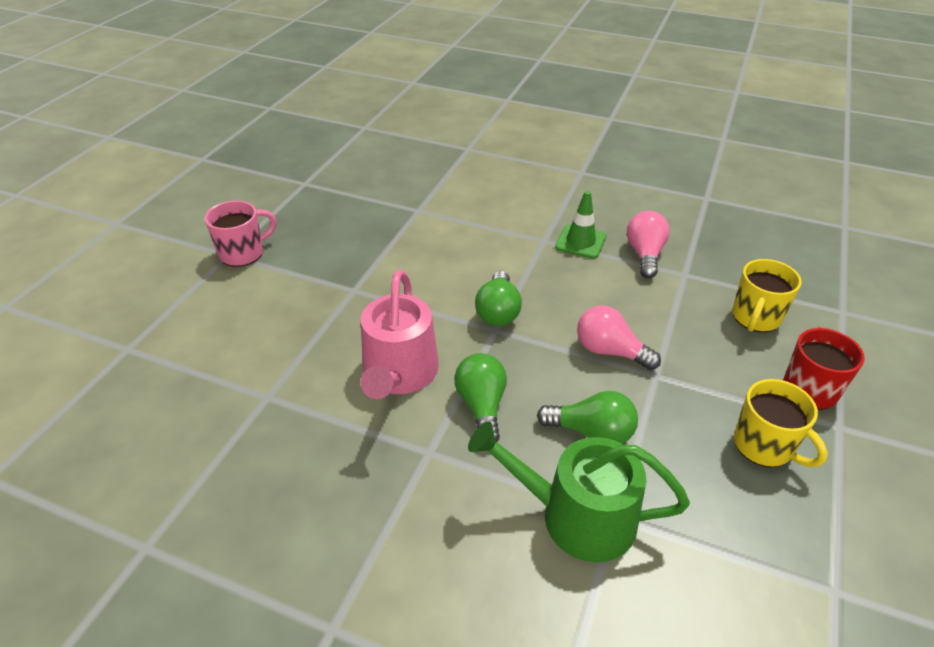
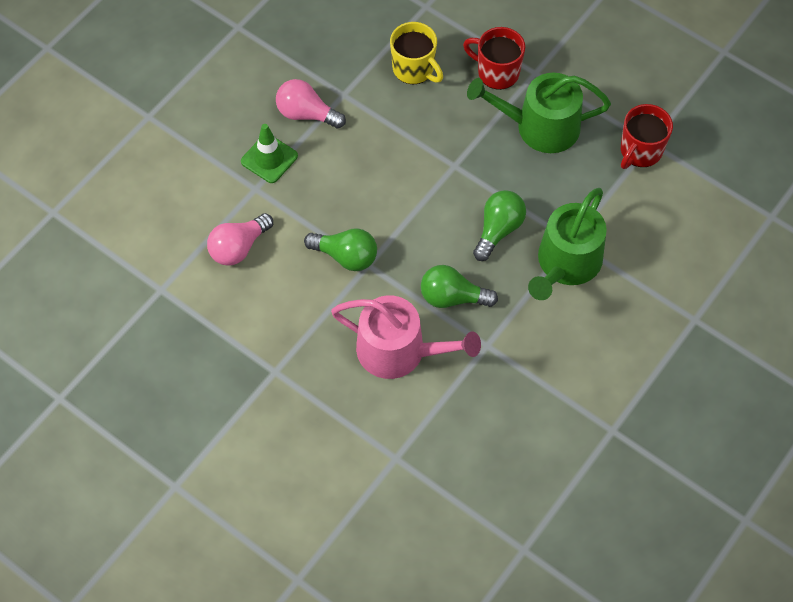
camera: 75 degrees left, 20 degrees up
pink mug [205,201,276,267] -> none
pink light bulb [577,305,661,370] -> pink light bulb moved to [207,213,273,266]
yellow mug [734,379,828,467] -> green watering can [467,73,611,153]
none -> red mug [621,104,673,169]

